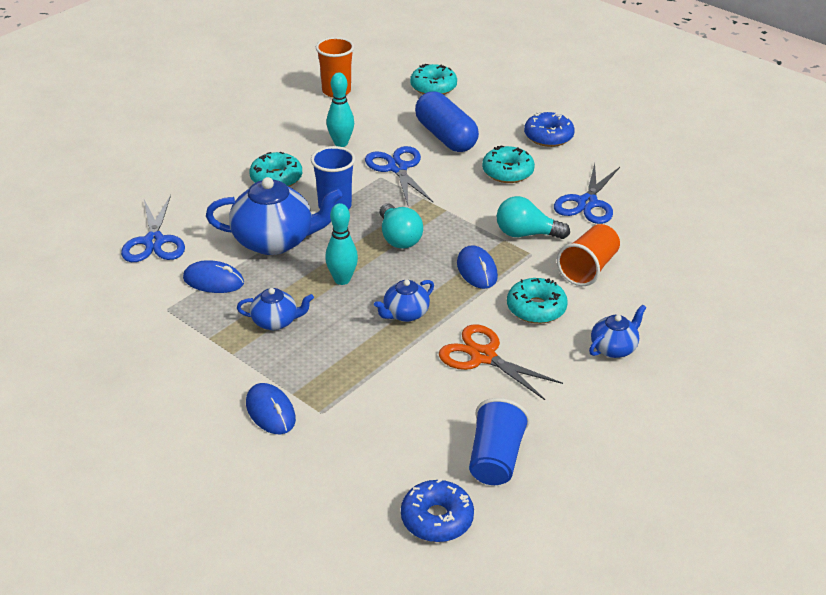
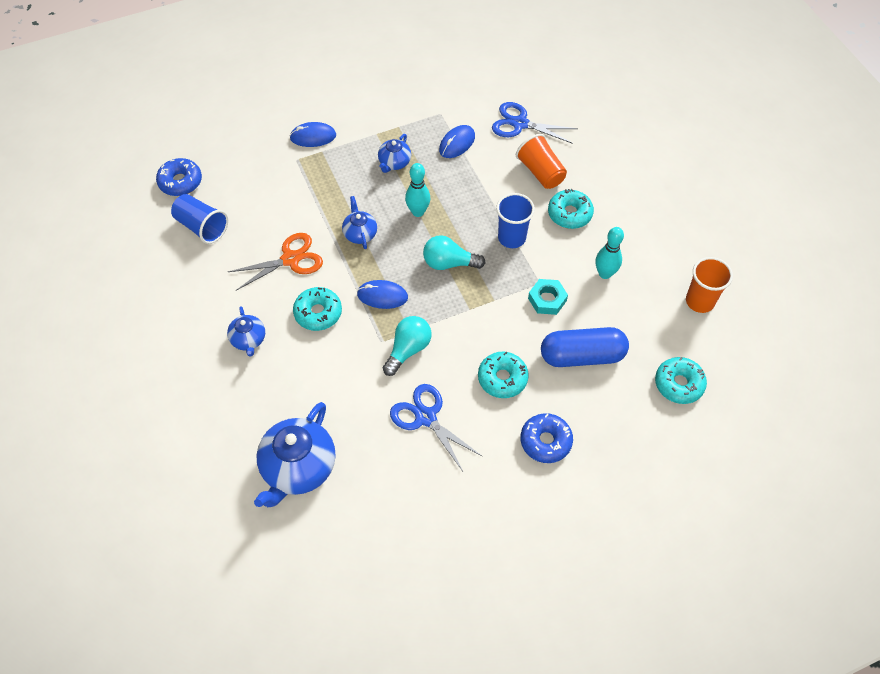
camera: 115 degrees right, 20 degrees up
blue teapot [206,177,343,255] -> blue teapot moved to [254,402,336,507]
blue scissors [365,146,434,205] -> turquoise nut [528,279,568,315]
orange cup [557,224,620,286] -> orange cup moved to [516,134,567,189]

